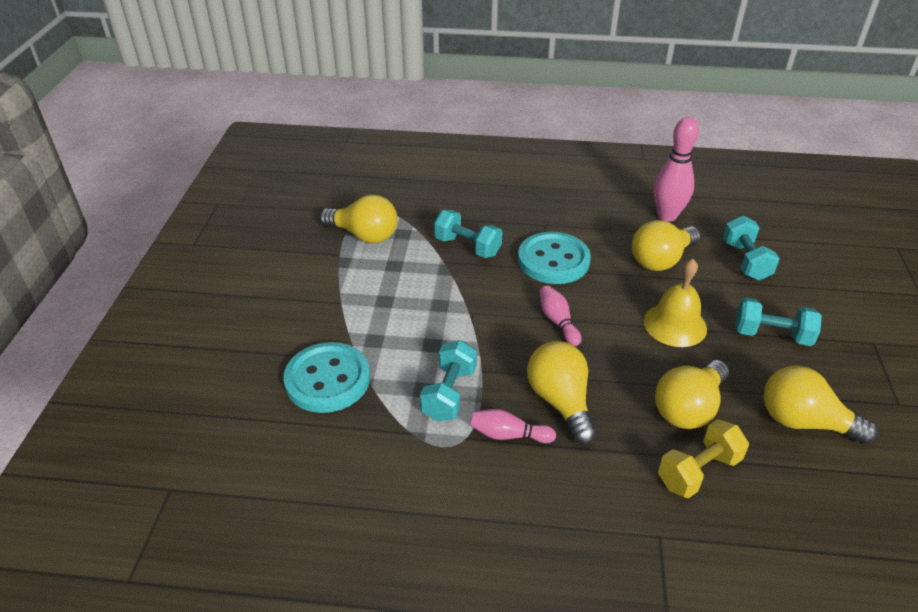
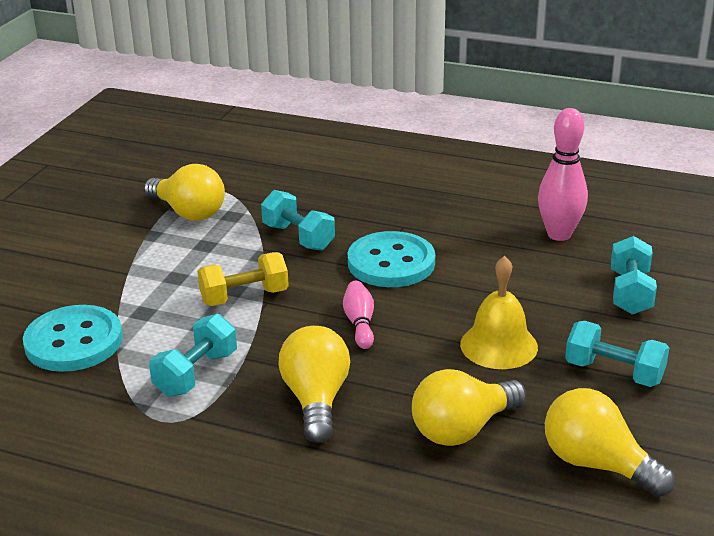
camera: 15 degrees right, 10 degrees down
pink bowling pin [470,409,556,443] -> none
yellow light bulb [632,220,700,271] -> none
yellow dumbbell [658,419,749,498] -> yellow dumbbell moved to [197,252,289,306]

